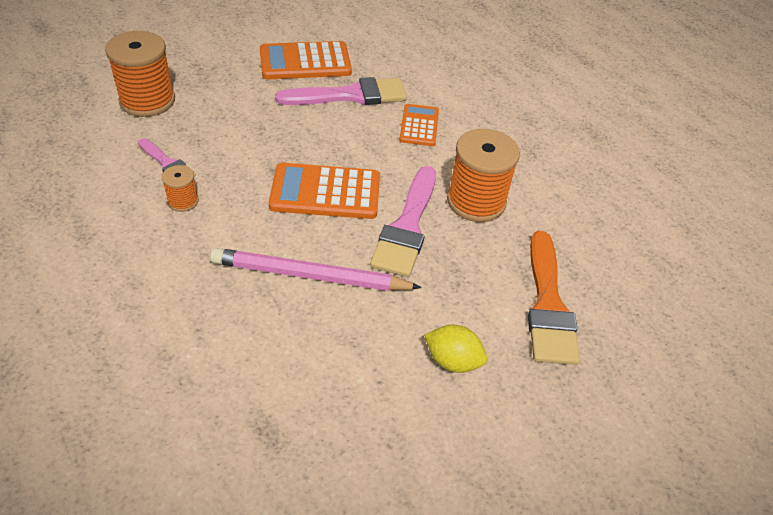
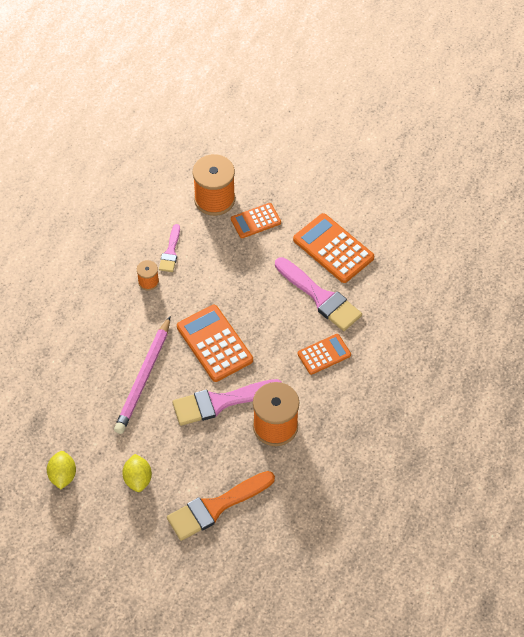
camera: 60 degrees right, 10 degrees up
pink pencil [210,248,422,291] -> pink pencil turned 135 degrees counterclockwise [114,316,170,434]
none -> yellow lemon [47,451,76,489]
none -> orange calculator [231,203,281,238]

